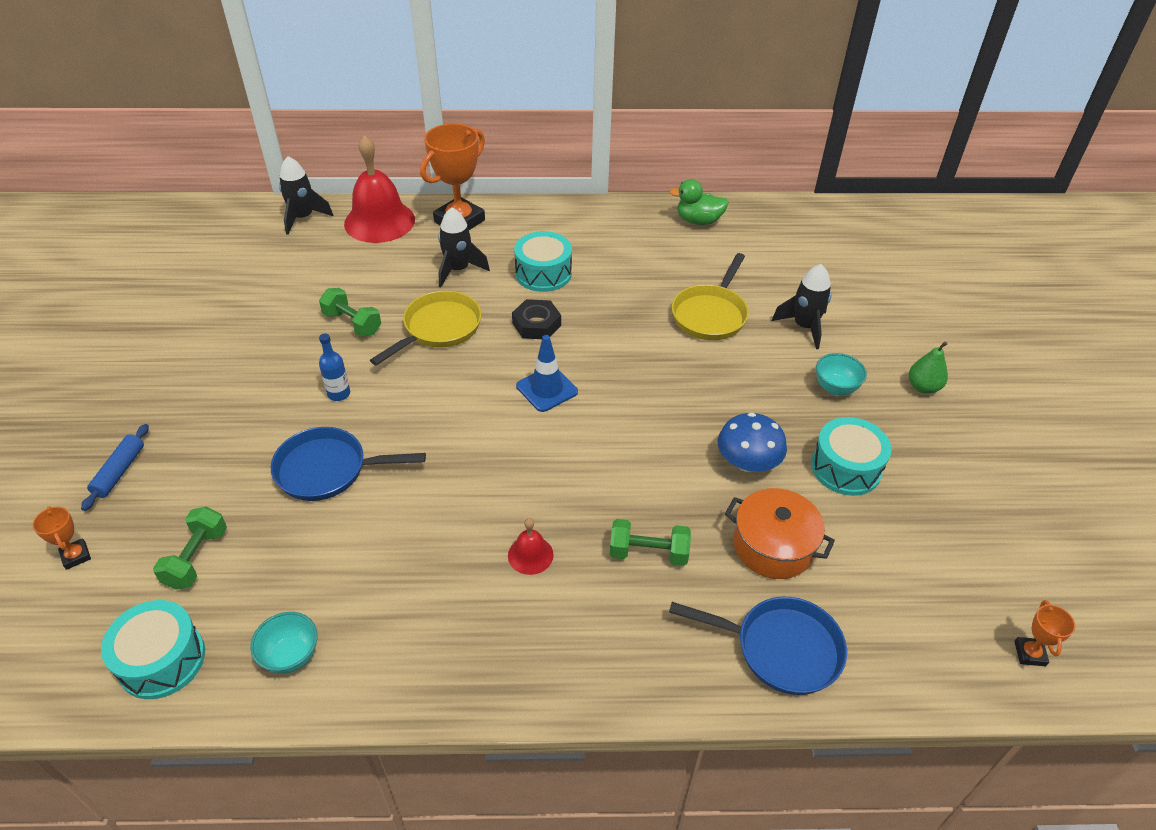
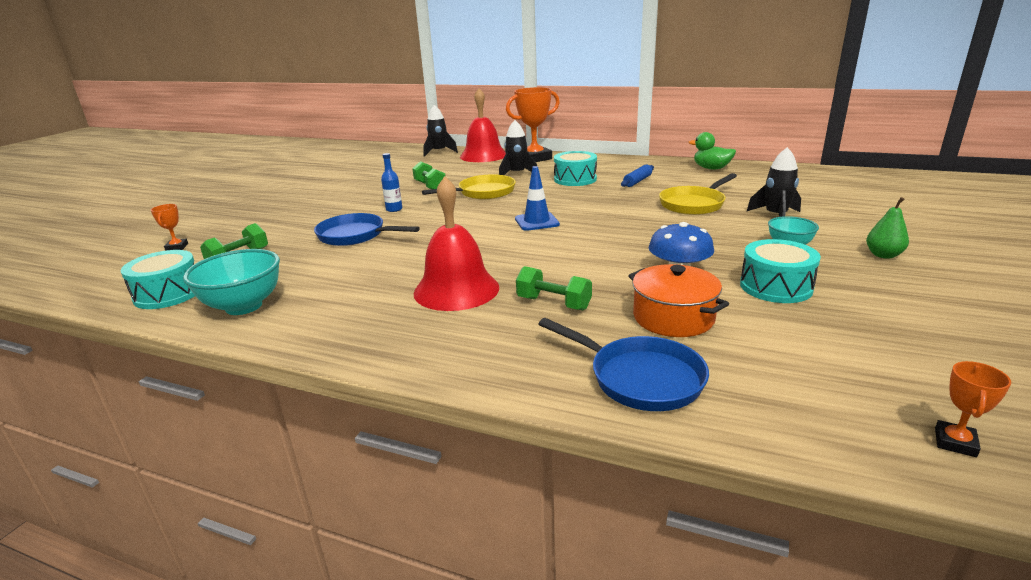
camera: 25 degrees right, 20 degrees down
blue rolling pin [81,424,149,511] -> blue rolling pin moved to [621,164,654,187]
turquoise bowl [250,612,318,674] -> turquoise bowl [183,249,280,315], size x1.69
red bell [508,518,554,575] -> red bell [414,176,499,311], size x2.18
black nut [512,299,561,339] -> none

